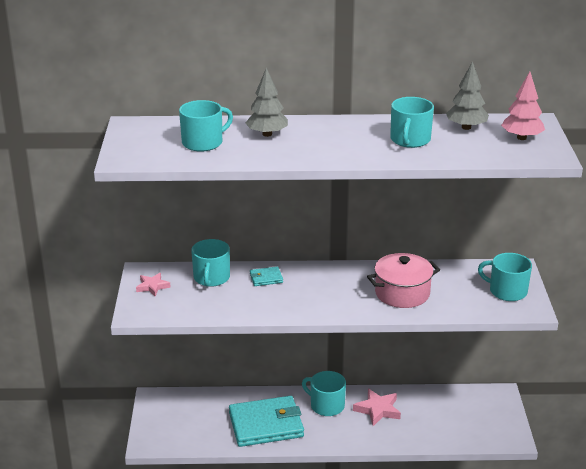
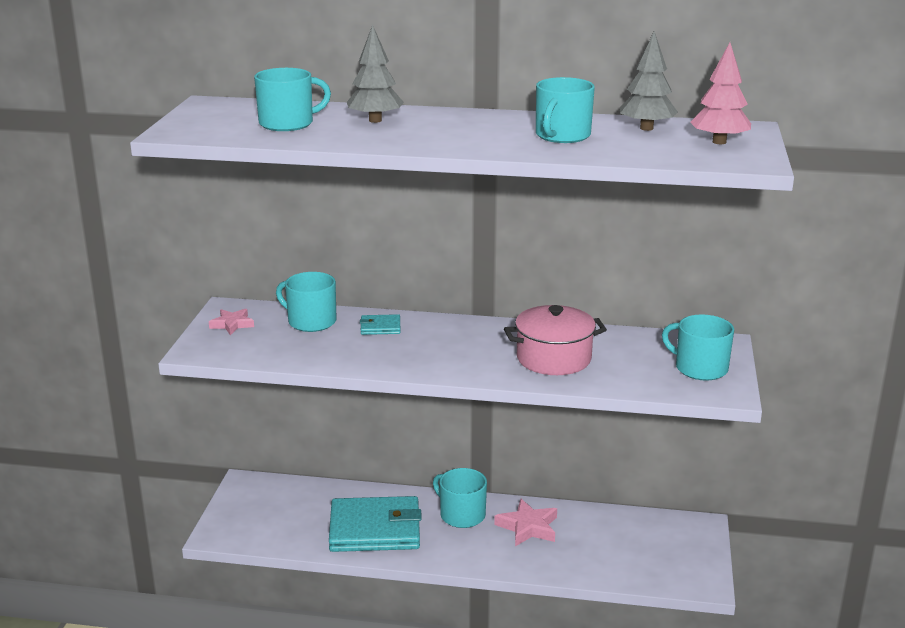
camera: 10 degrees right, 5 degrees down
turquoise mug [191,239,230,287] -> turquoise mug turned 105 degrees clockwise [276,272,336,332]

